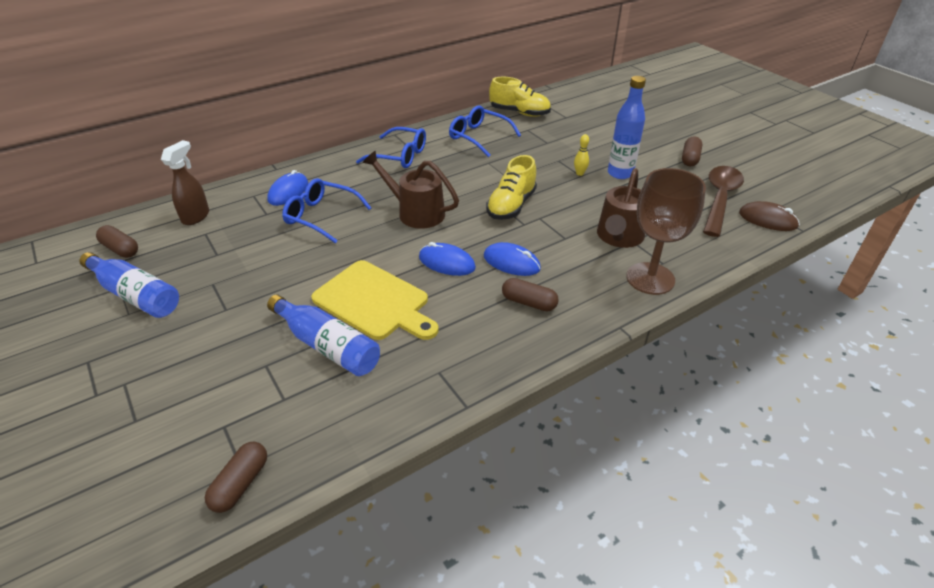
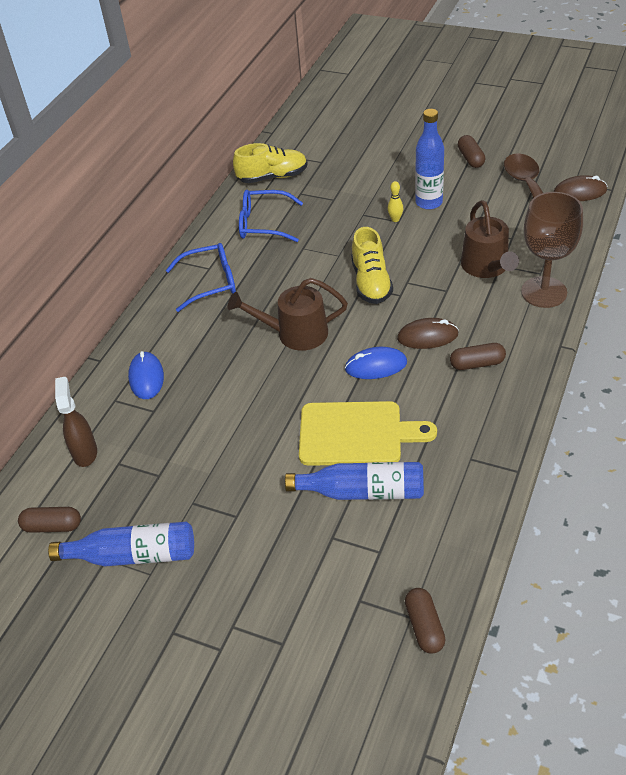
camera: 30 degrees left, 5 degrees up
blue glasses [282,178,371,243] -> none
blue mouse [484,242,541,276] -> brown mouse [397,318,459,349]

